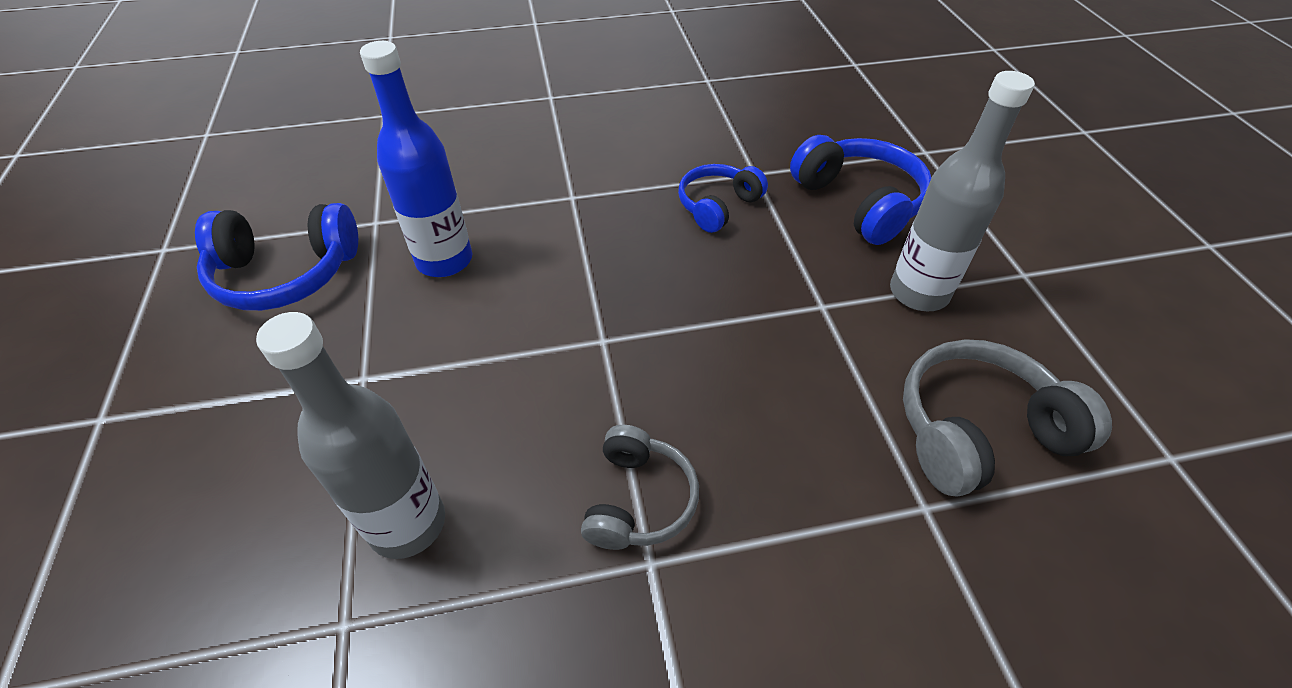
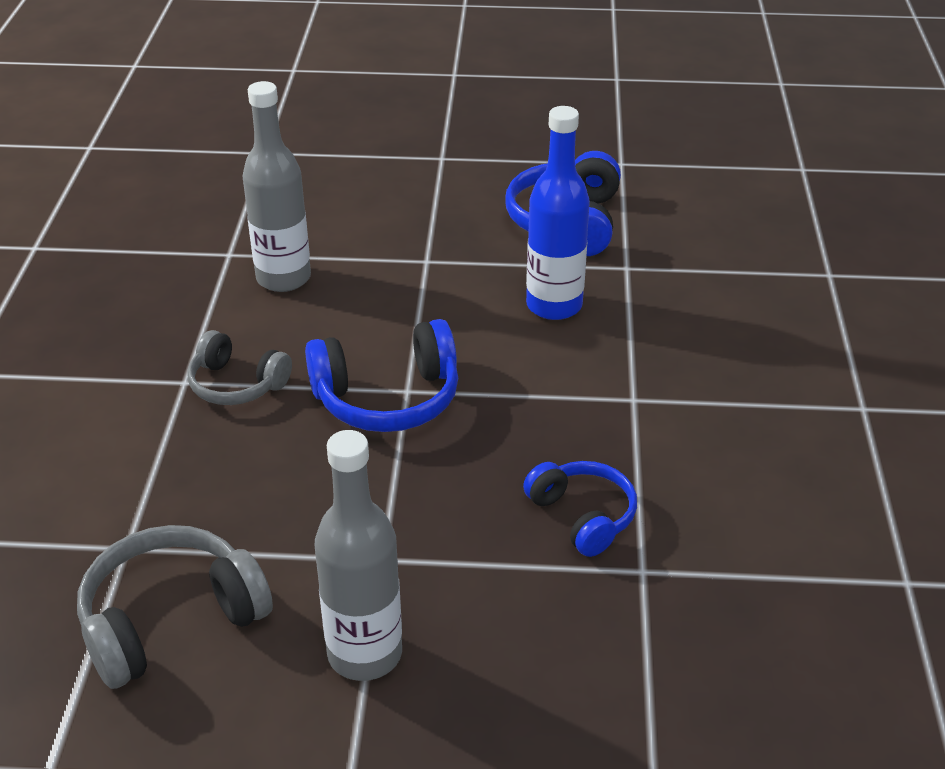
camera: 105 degrees right, 10 degrees down
blue headphones [790,135,932,245] -> blue headphones moved to [305,319,458,432]
grey headphones [903,339,1112,497] -> grey headphones turned 120 degrees counterclockwise [77,525,273,689]

